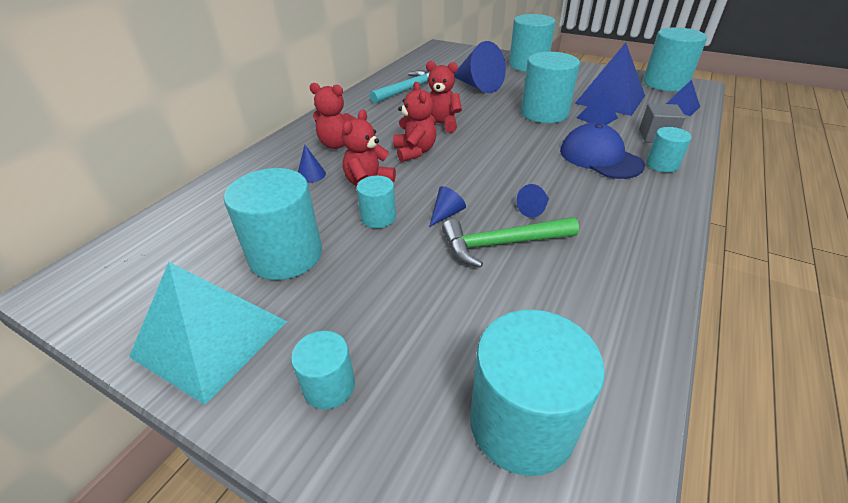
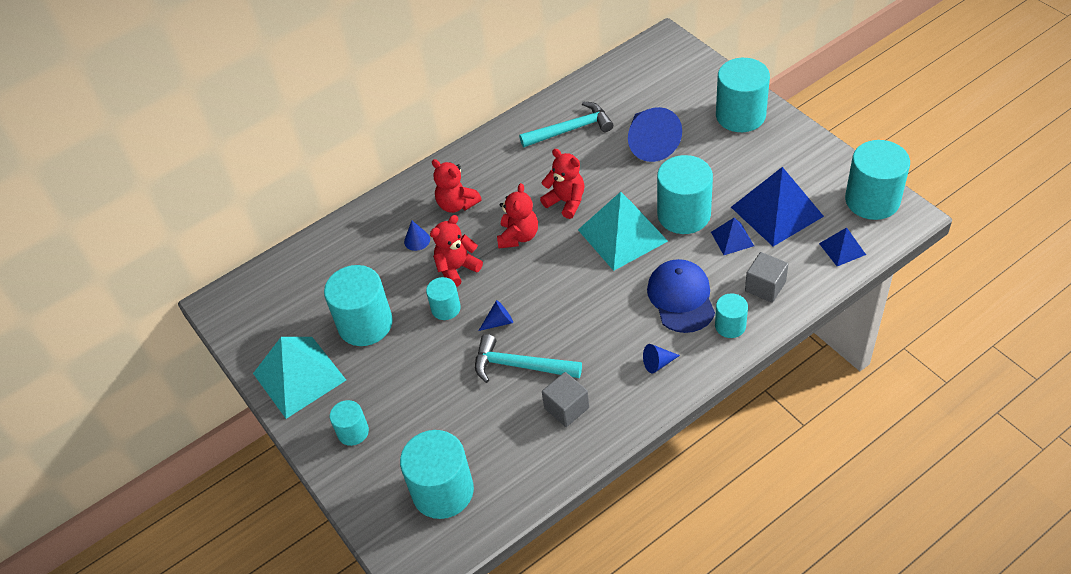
camera: 30 degrees right, 10 degrees up
green hammer [442,217,579,268] -> turquoise hammer [475,334,582,383]
blue cone [516,184,549,218] -> blue cone moved to [643,344,680,373]
none -> grey cube [542,372,589,427]
none -> turquoise pyramid [578,192,668,271]

